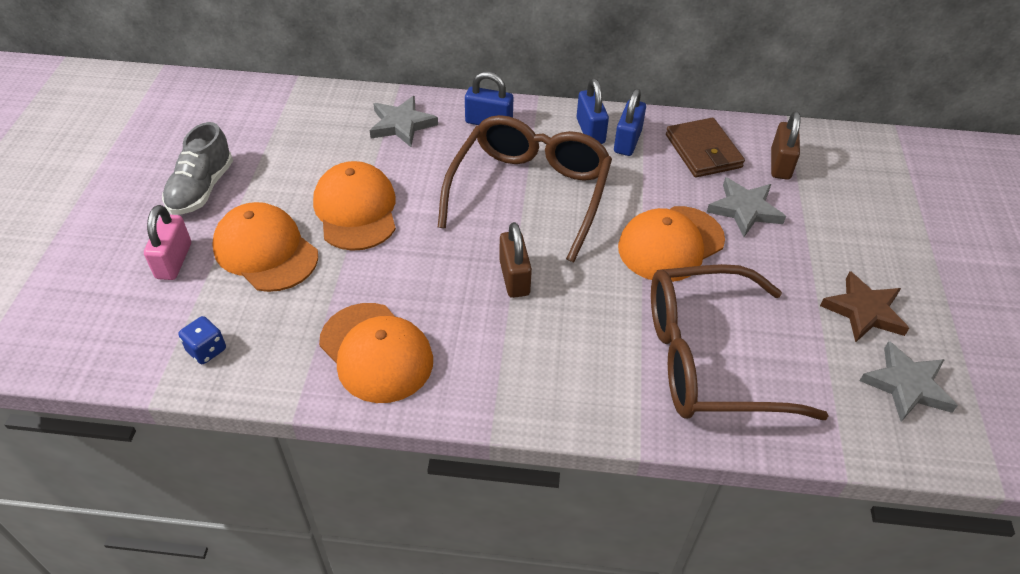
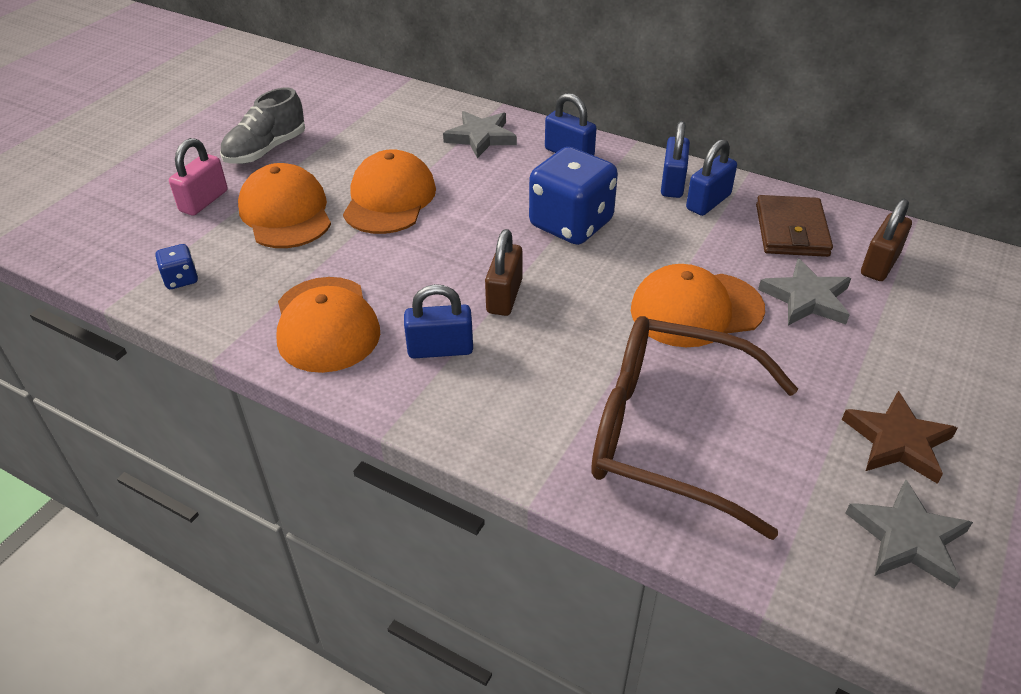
camera: 25 degrees right, 5 degrees down
brown glasses [438,115,612,263] -> blue dice [529,147,618,245]
none -> blue padlock [404,284,473,358]

